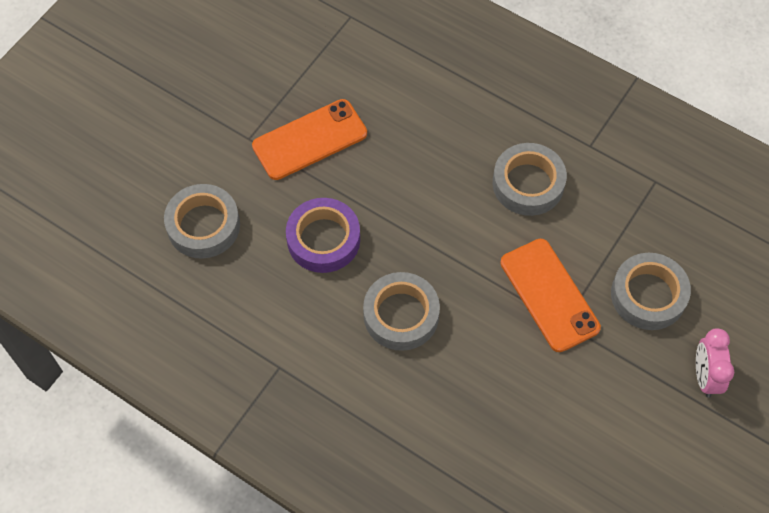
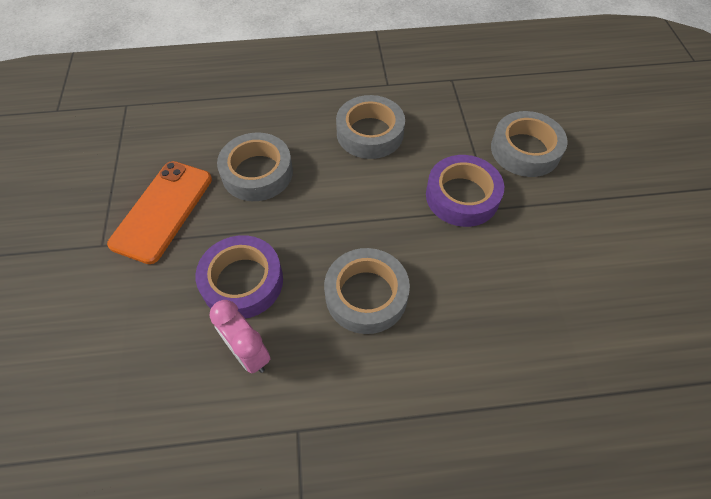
camera: 40 degrees left, 5 degrees down
grey tape [164,184,240,259] -> grey tape moved to [217,132,293,201]
orange phone [500,239,601,352] -> purple tape [426,155,504,227]
pink clock [696,328,735,398] -> pink clock moved to [209,300,270,374]

